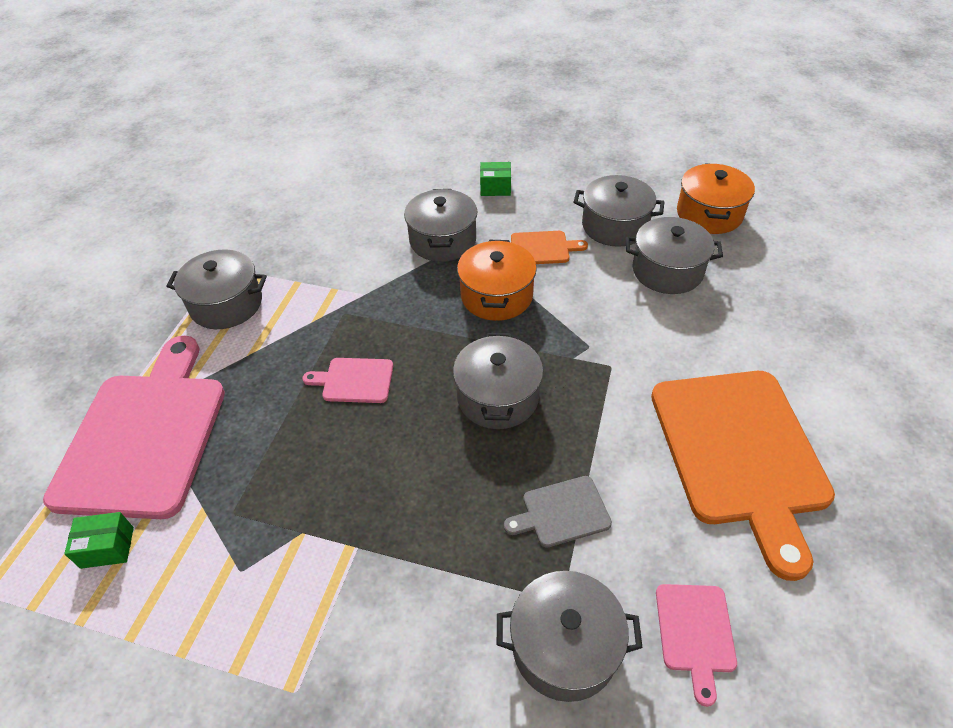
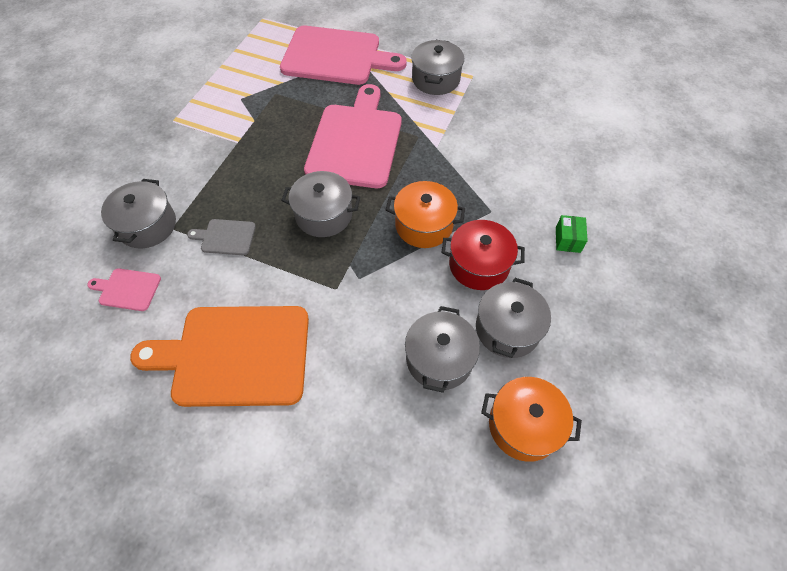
camera: 95 degrees right, 10 degrees up
green box [64,512,134,569] -> none
pink cutting board [302,358,393,403] -> pink cutting board [304,84,402,188], size x2.32
grey pot [404,189,477,262] -> none
grey cutting board [504,476,612,548] -> grey cutting board turned 75 degrees counterclockwise [187,219,256,255]
orange cutting board [511,231,588,264] -> red pot [441,220,525,290]

